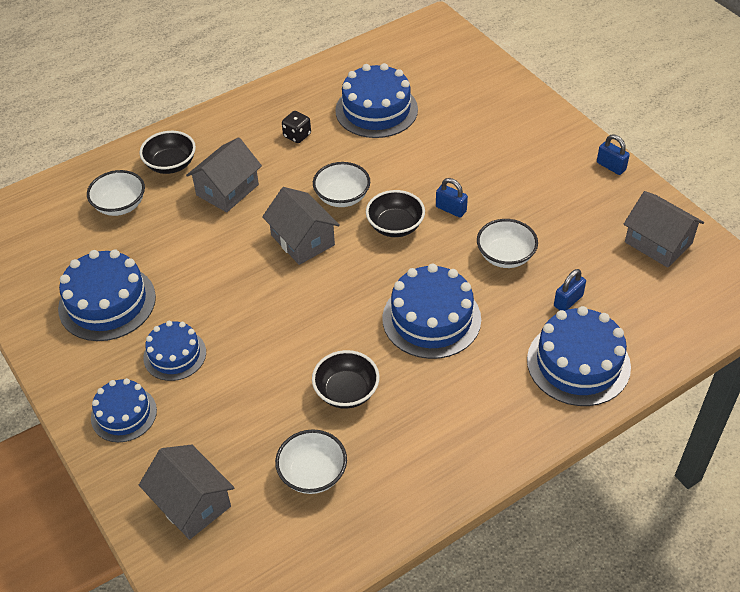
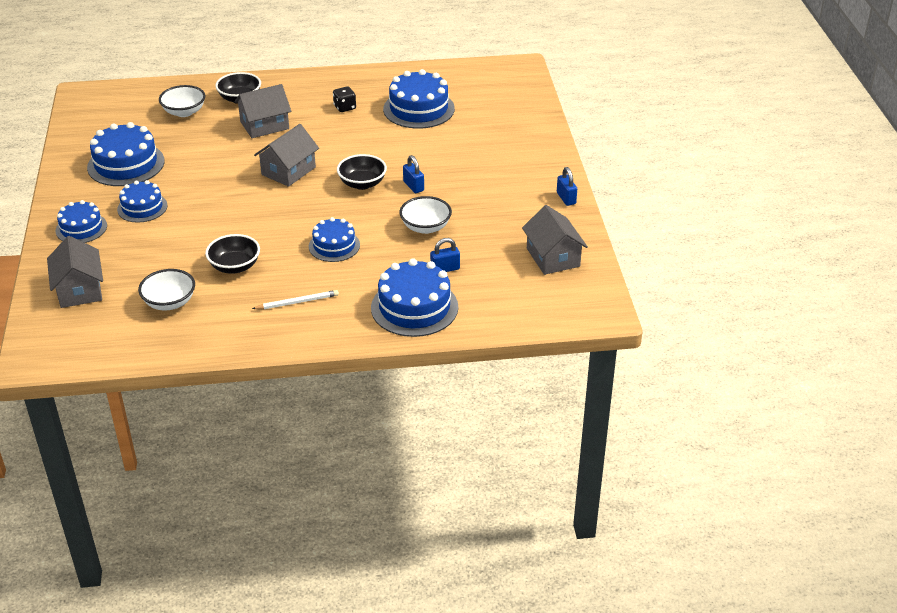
camera: 25 degrees right, 10 degrees down
grey house [262,187,340,265] -> grey house turned 45 degrees clockwise [254,124,319,187]
white bowl [313,162,370,207] -> none
blue cake [382,263,481,359] -> blue cake [309,217,360,262], size x0.62
none -> white pencil [252,290,339,309]

